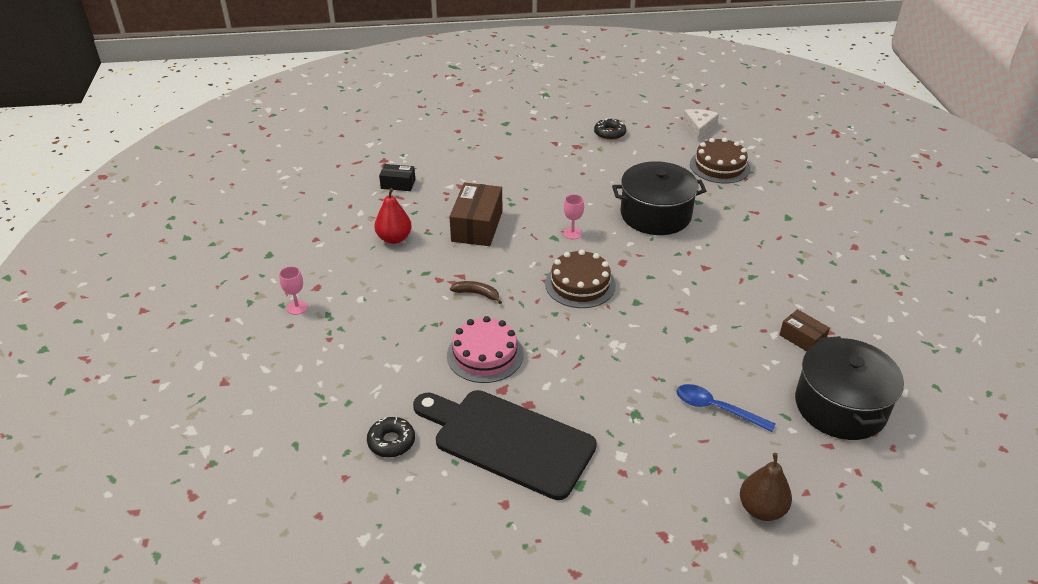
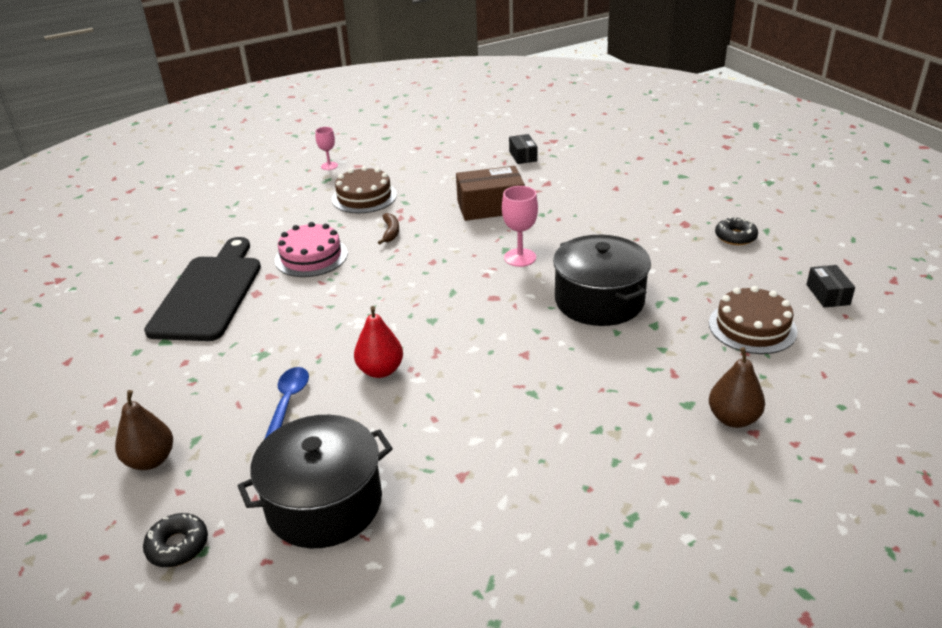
camera: 70 degrees right, 5 degrees down
black donut [367,417,415,457] -> black donut moved to [143,513,208,567]
red pear [374,188,412,244] -> red pear moved to [354,306,403,378]
brown cake [545,249,616,308] -> brown cake moved to [332,166,397,213]
pink goblet [563,194,584,239] -> pink goblet [502,186,538,267], size x1.55
white cheese [683,109,719,140] -> black box [806,265,855,308]
brown box [779,309,830,352] -> none
none -> brown pear [709,347,765,428]

